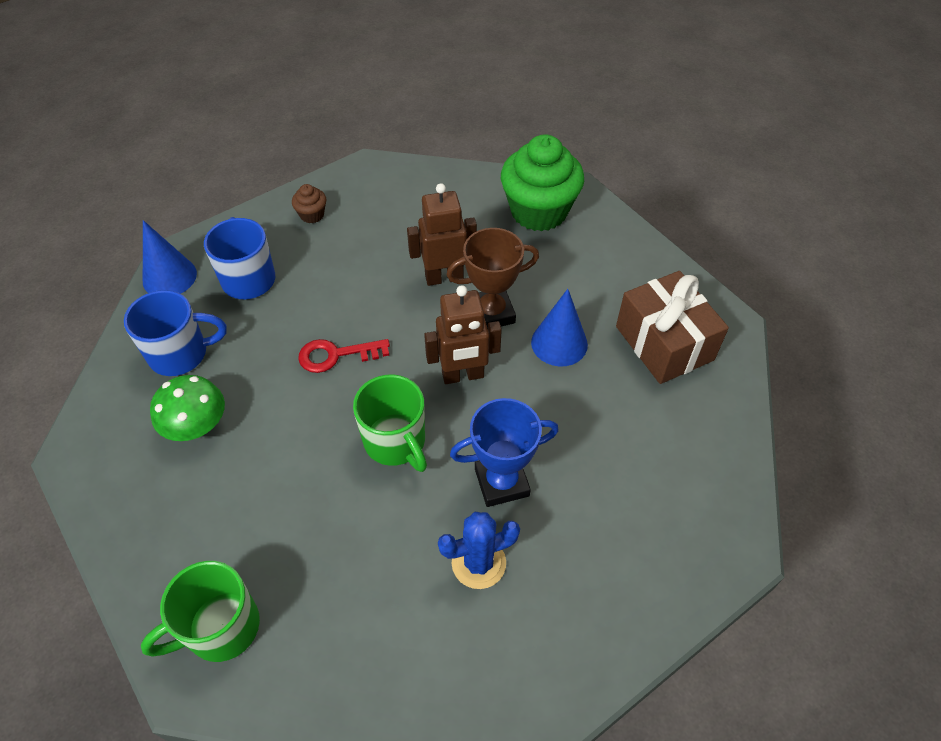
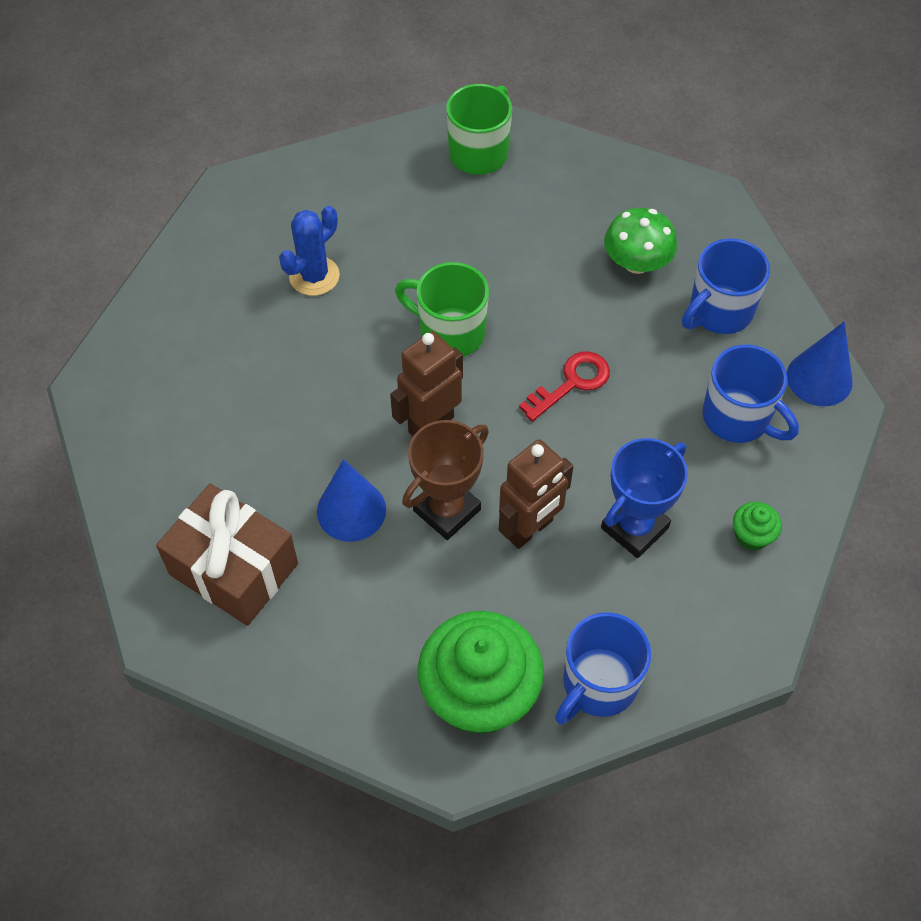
camera: 150 degrees right, 5 degrees up
brown cupcake [292,184,326,223] -> green cupcake [733,502,782,551]
blue trophy [450,398,559,507] -> blue trophy moved to [601,438,688,558]
none -> blue mug [555,612,651,725]

